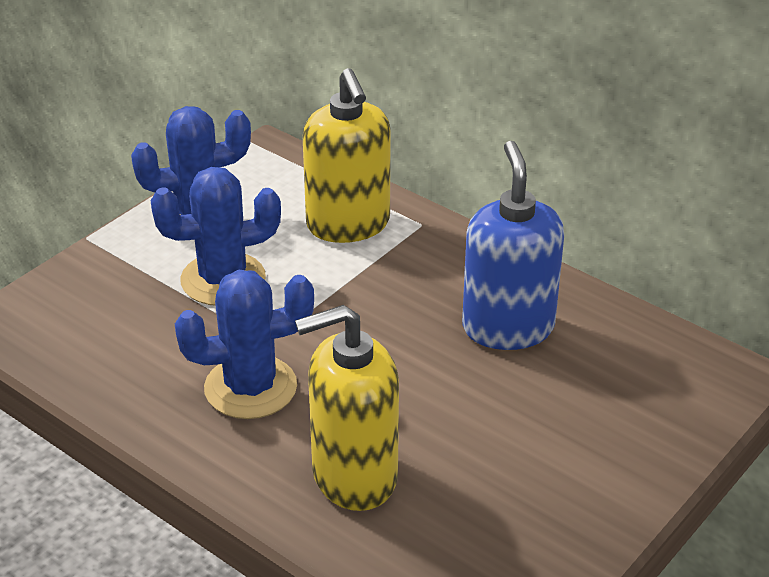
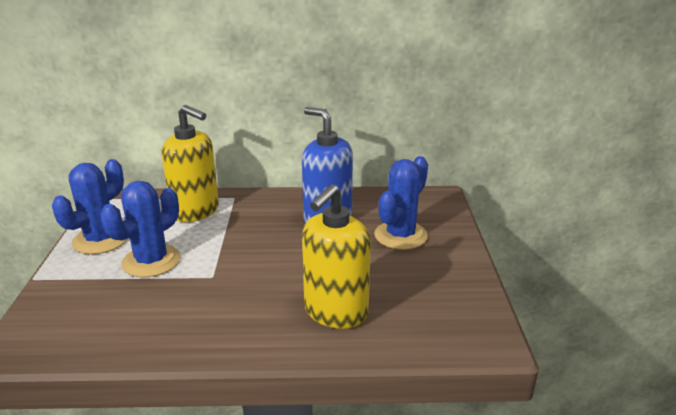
camera: 40 degrees left, 10 degrees down
blue cactus [175,270,314,419] -> blue cactus moved to [374,156,428,250]

